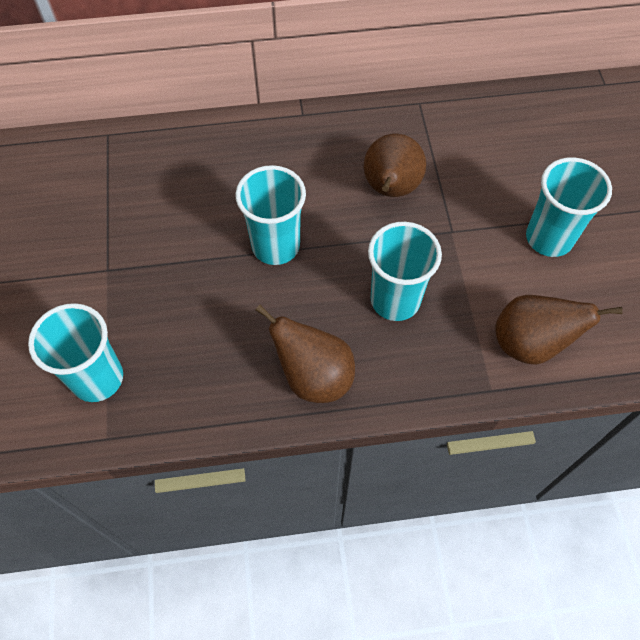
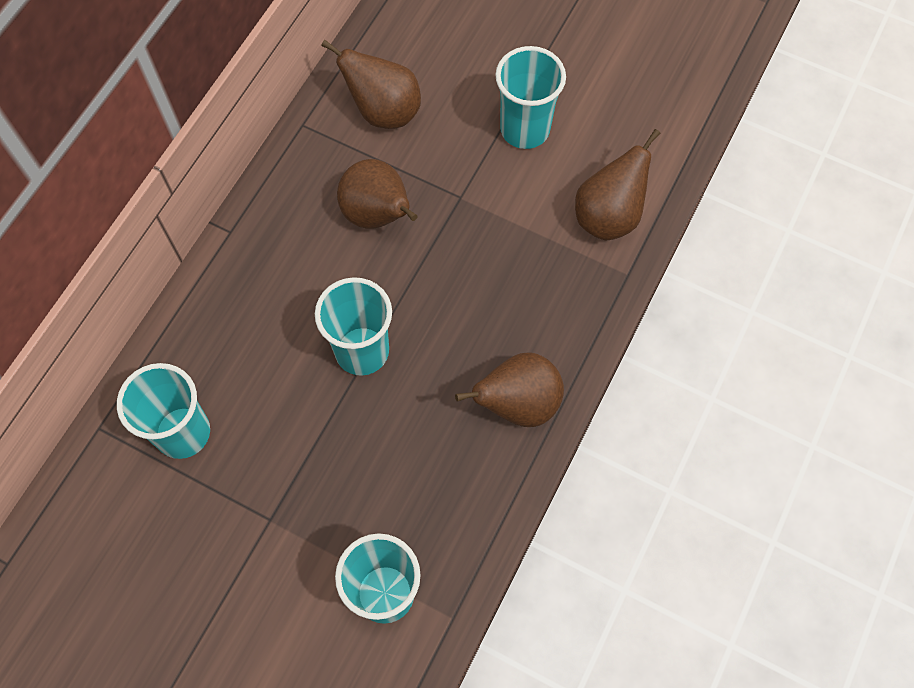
camera: 55 degrees left, 5 degrees up
turquoise cup [368,222,442,321] -> turquoise cup moved to [117,363,210,459]
none -> brown pear [321,40,421,129]

